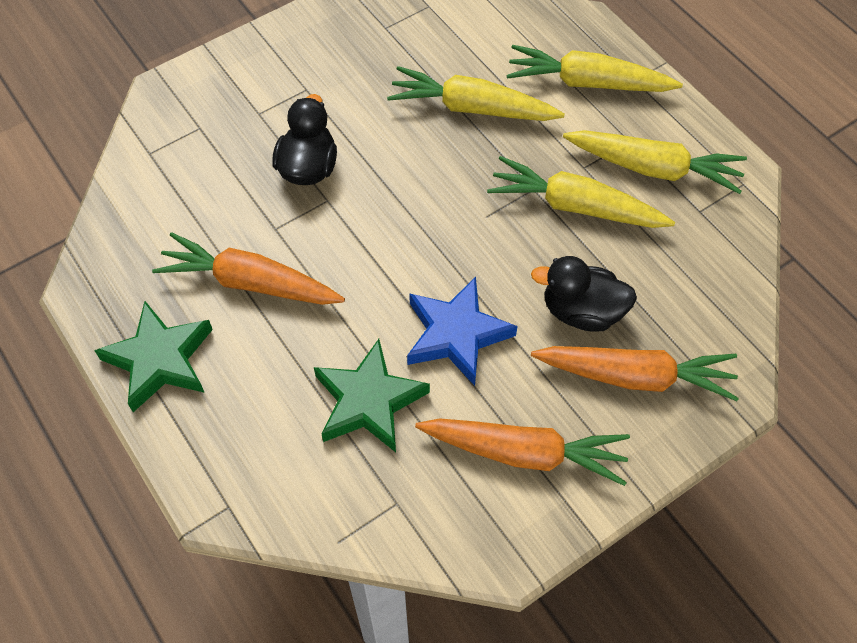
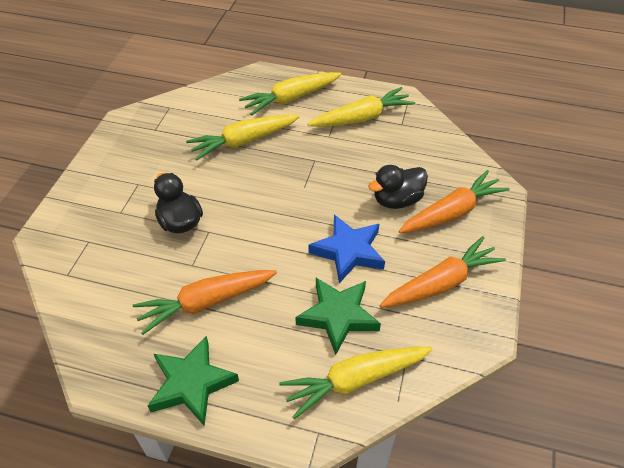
camera: 40 degrees left, 10 degrees down
yellow carrot [487,156,675,228] -> yellow carrot moved to [279,347,433,419]

